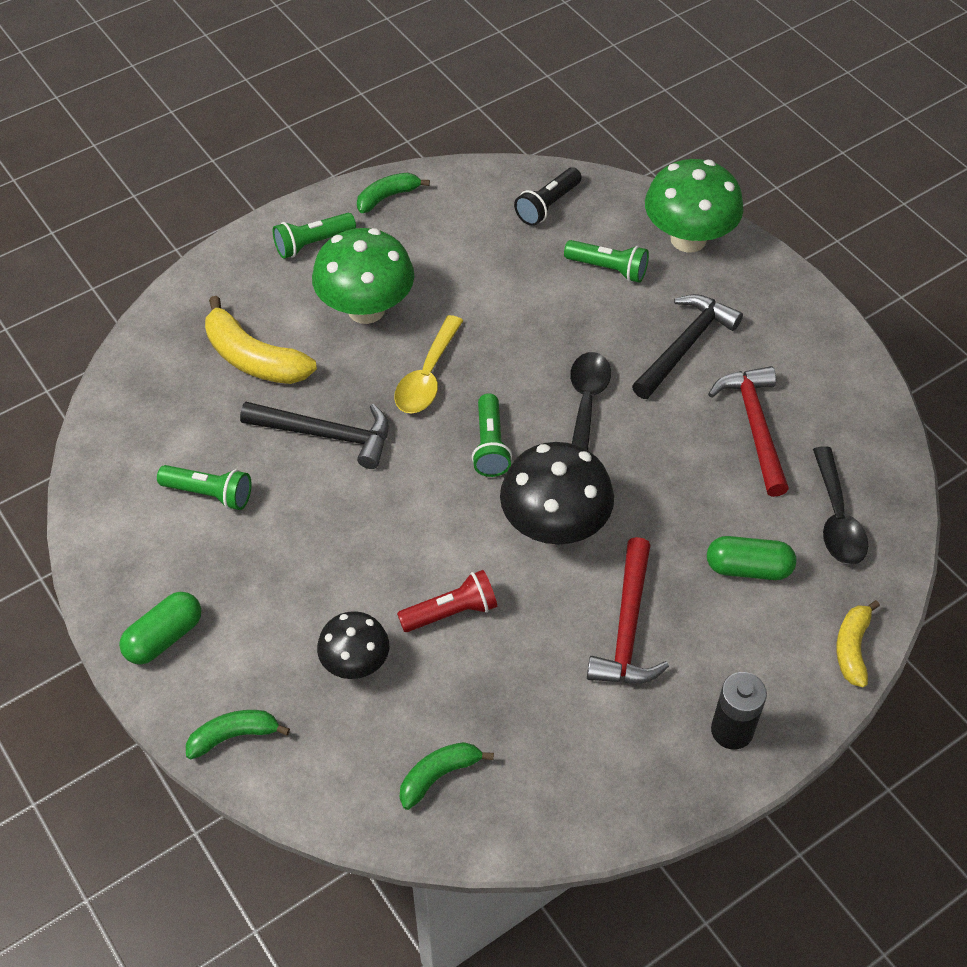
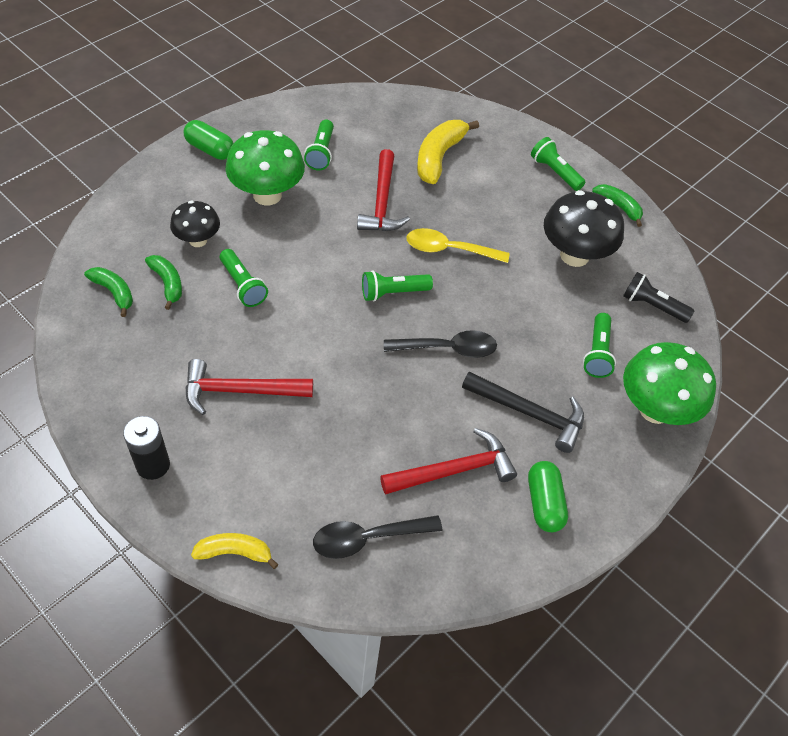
camera: 75 degrees right, 0 degrees up
green banana [186,710,290,760] -> green banana moved to [145,255,182,310]
black hammer [240,402,389,469] -> red hammer [357,149,410,231]
green mushroom [312,228,414,324] -> green mushroom moved to [225,130,305,205]
red flashlight [397,570,497,632] -> green flashlight [220,249,268,307]
black mushroom [500,442,614,544] -> black mushroom moved to [544,190,624,267]
green capsule [707,536,796,580] -> green capsule moved to [528,461,568,532]

